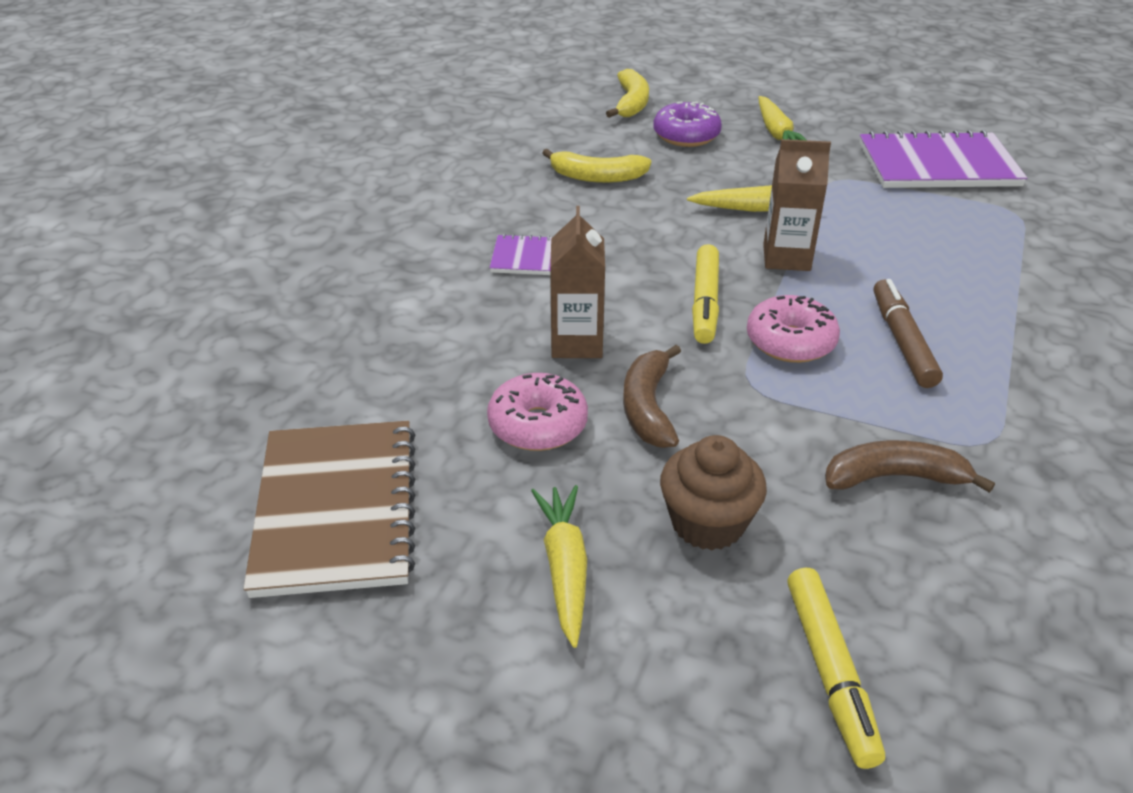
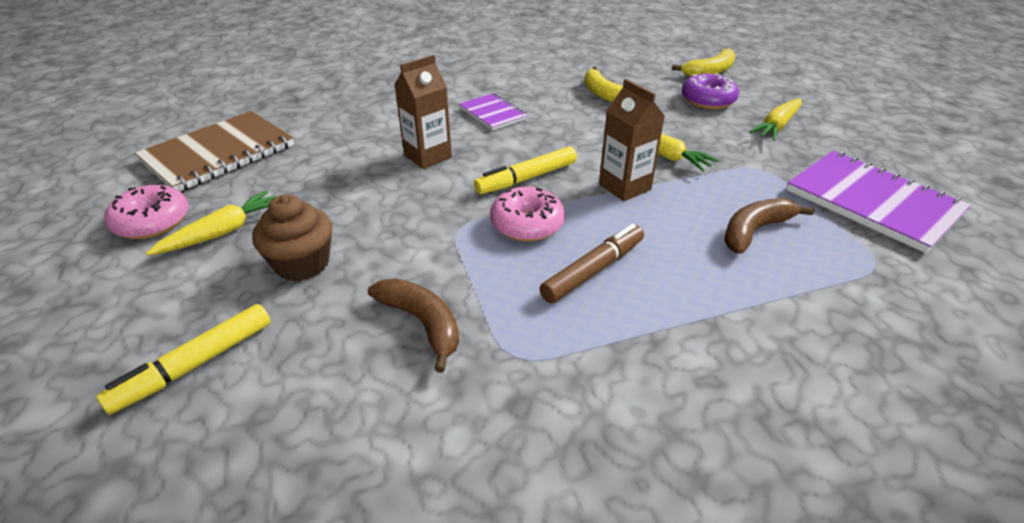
camera: 50 degrees right, 0 degrees up
pink donut [487,373,588,451] -> pink donut moved to [104,185,188,239]
brown banana [623,345,681,448] -> brown banana moved to [724,198,814,254]

